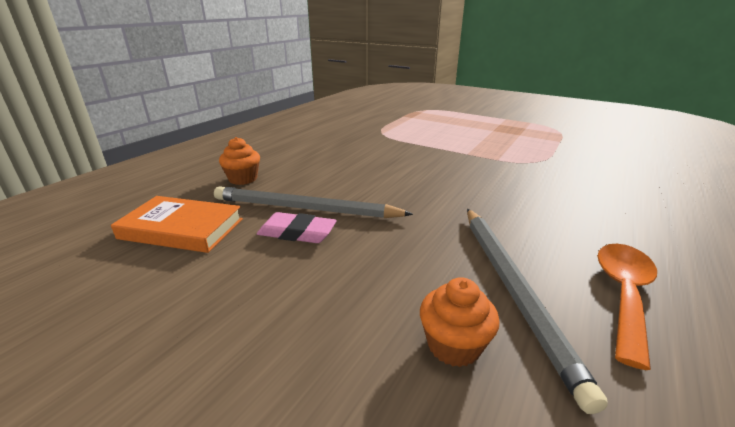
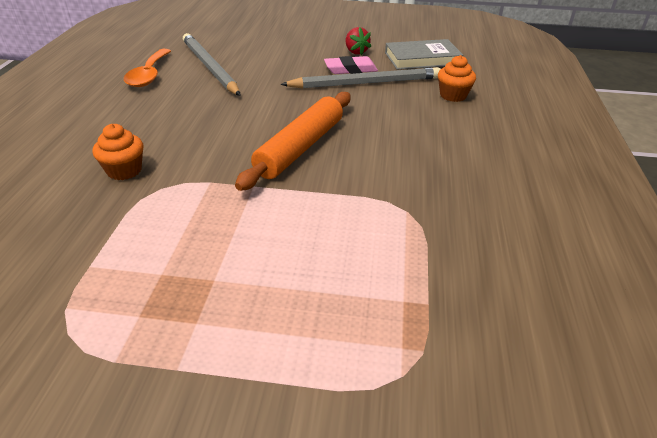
camera: 155 degrees right, 10 degrees up
orange book [111,196,243,253] -> grey book [385,39,463,70]
orange cupcake [420,277,499,367] -> orange cupcake moved to [93,124,143,180]
none -> orange rolling pin [235,92,351,191]
none -> red strawberry [345,27,371,55]

